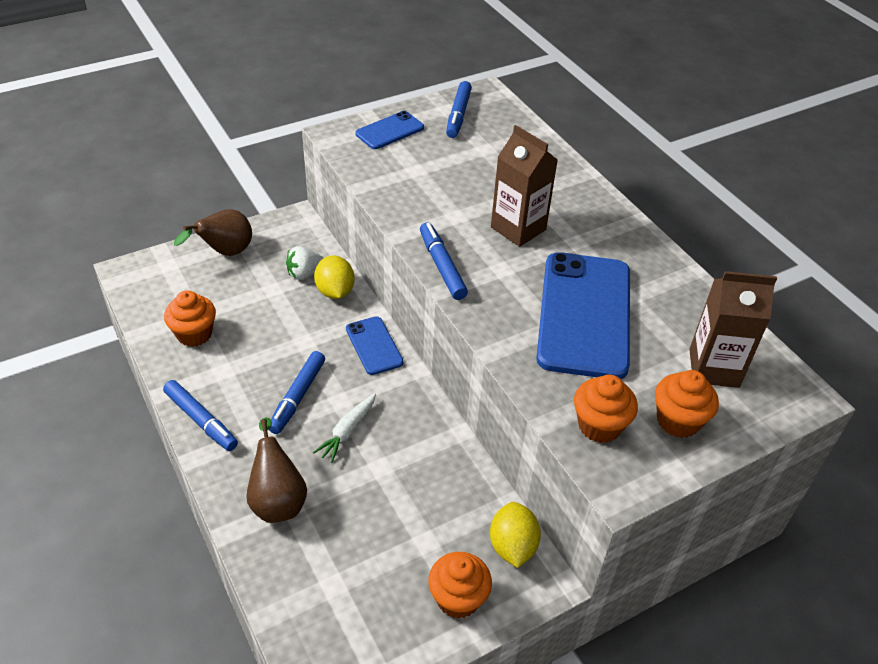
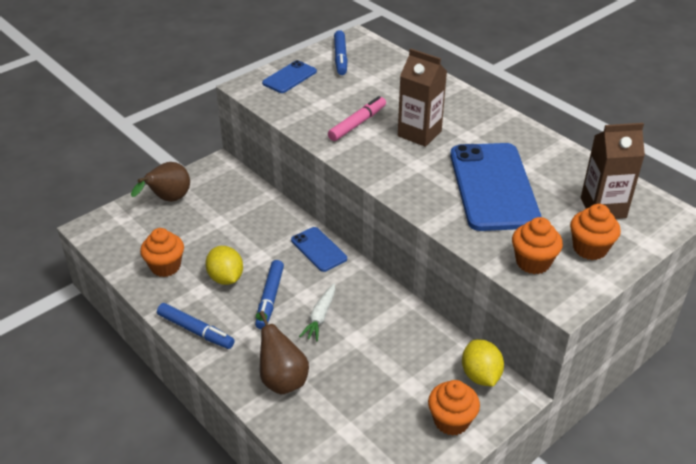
camera: 10 degrees left, 5 degrees down
white strawberry [286,246,323,280] -> none
yellow lemon [314,255,355,299] -> yellow lemon moved to [205,246,243,285]
blue marker [420,222,468,300] -> none
none -> pink marker [328,96,386,141]

